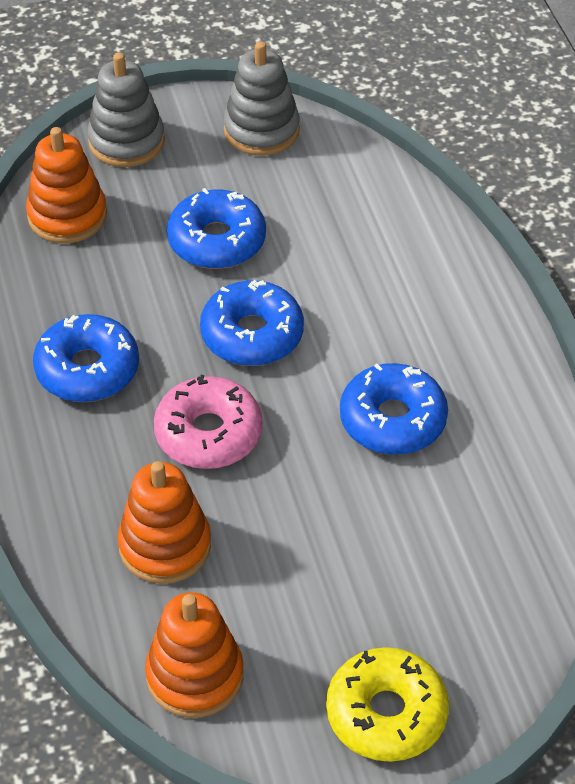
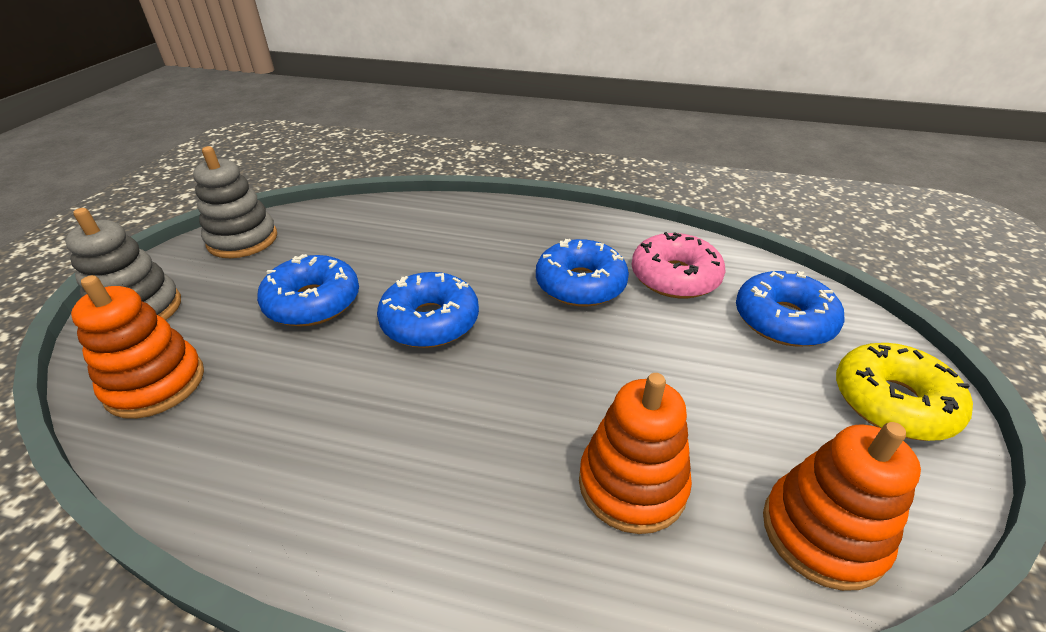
camera: 60 degrees left, 10 degrees down
blue donut [33,314,139,402] -> blue donut moved to [736,271,845,347]
pink donut [154,375,263,469] -> pink donut moved to [632,232,726,298]

